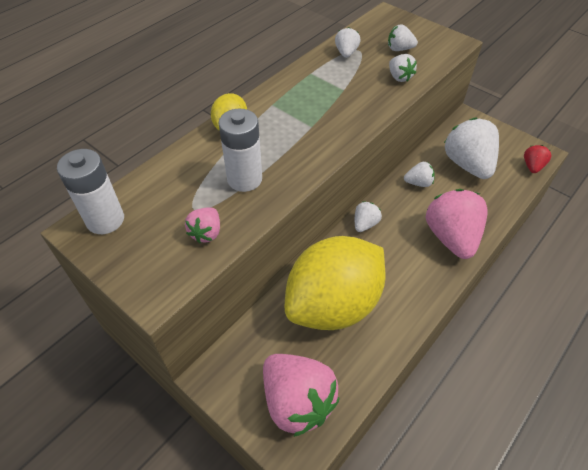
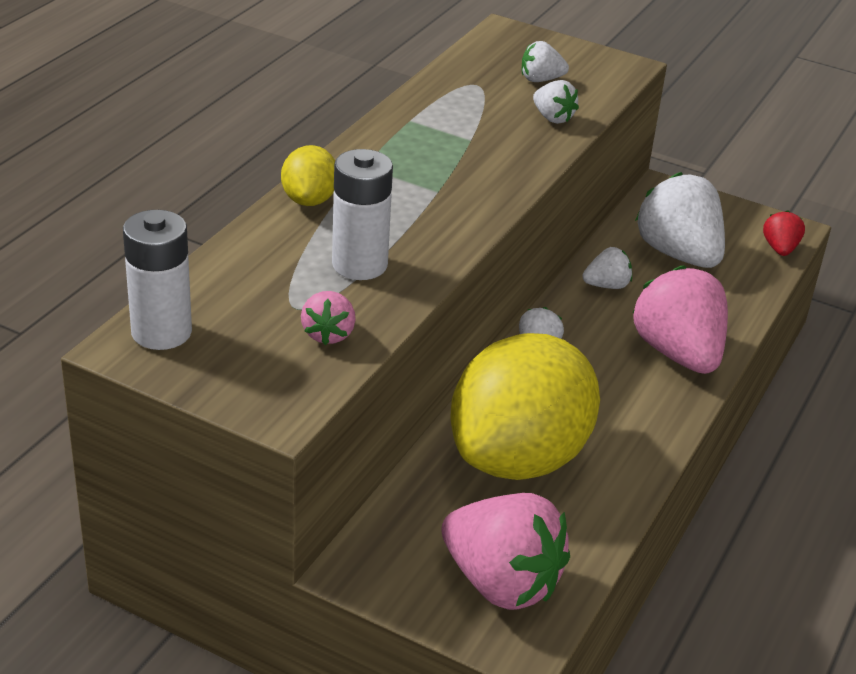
camera: 15 degrees left, 15 degrees down
white strawberry [335,27,360,58] -> none

